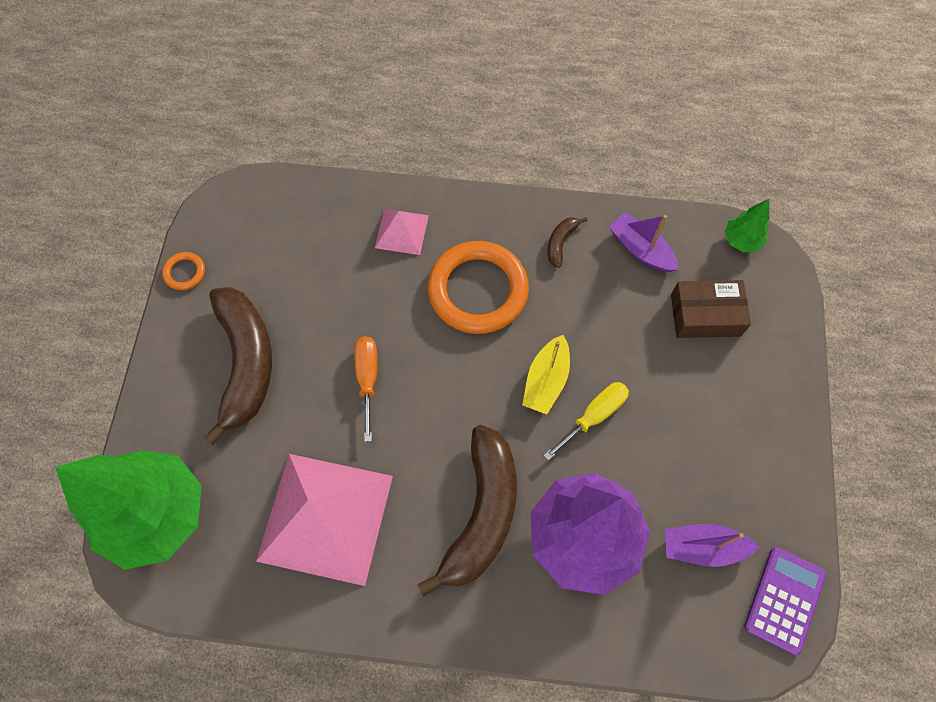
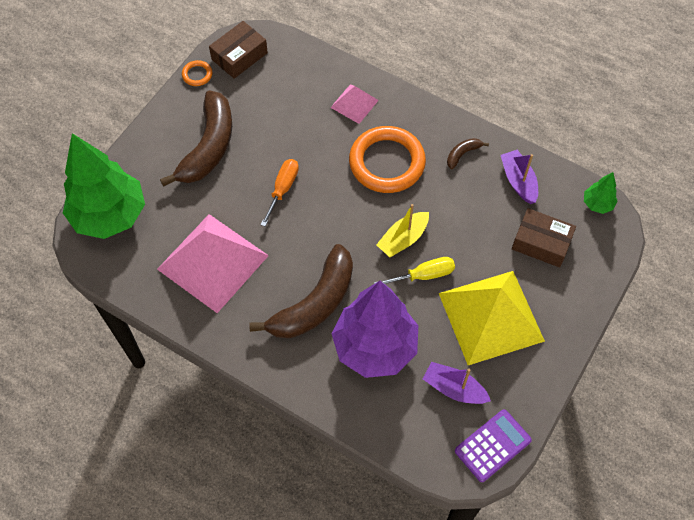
camera: 25 degrees right, 5 degrees down
none -> brown box [209,21,268,79]
none -> yellow pyramid [439,271,545,365]

